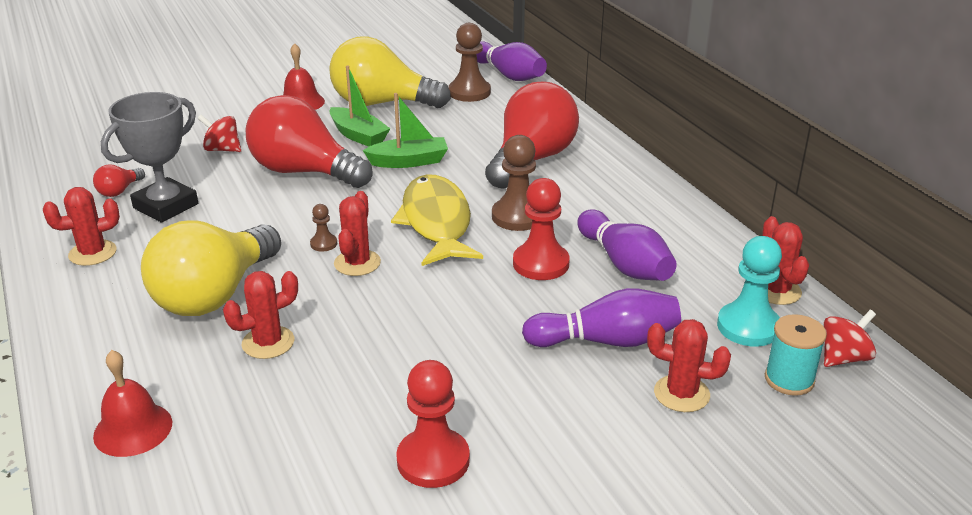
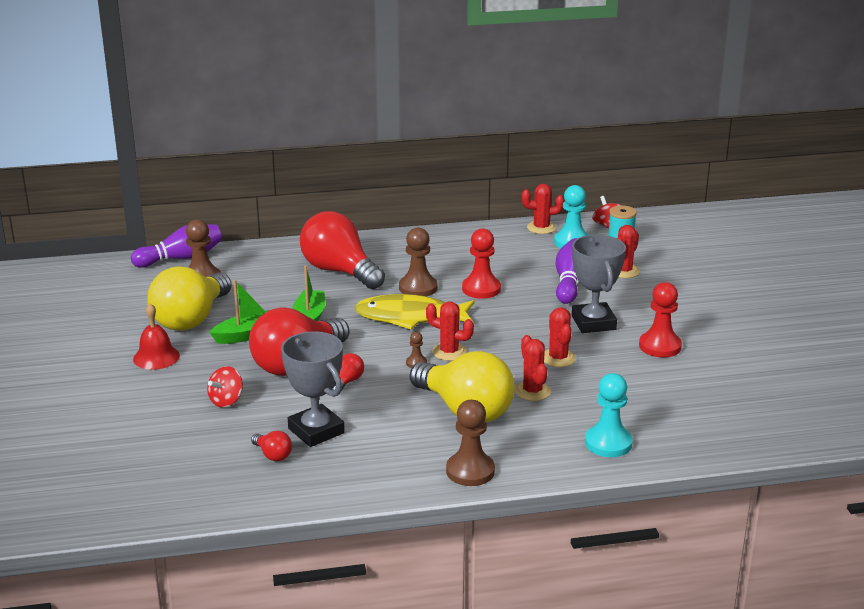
camera: 75 degrees left, 5 degrees down
red cactus [43,187,120,266] -> red cactus moved to [544,307,576,367]
red bell [93,350,172,457] -> turquoise pawn [585,373,633,457]
purple bowling pin [577,210,677,281] -> none
none -> red light bulb [332,353,364,391]
none -> brown pawn [446,400,495,486]
none -> grey trophy [572,235,626,333]

